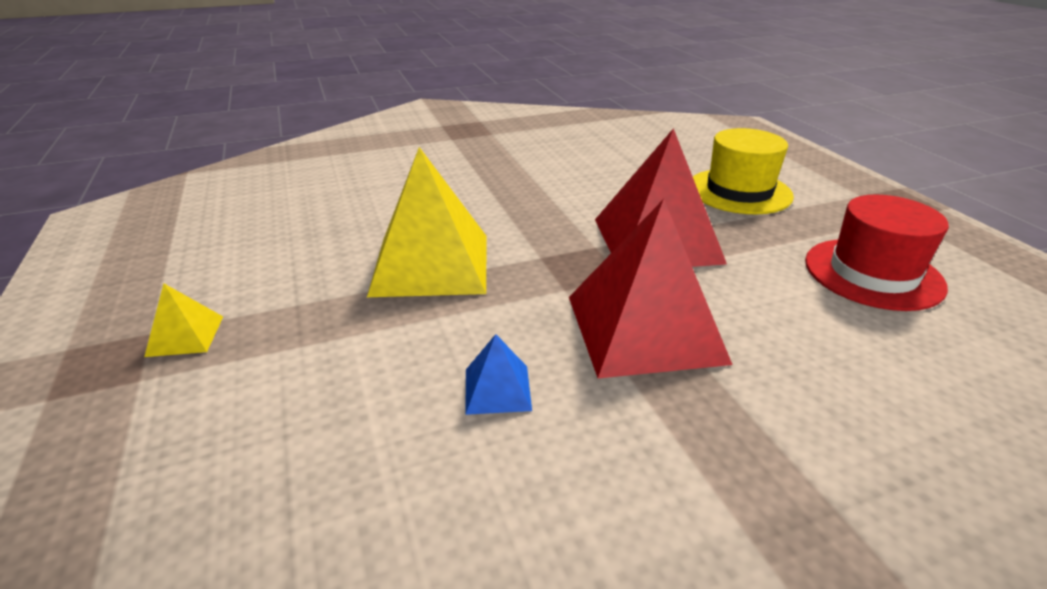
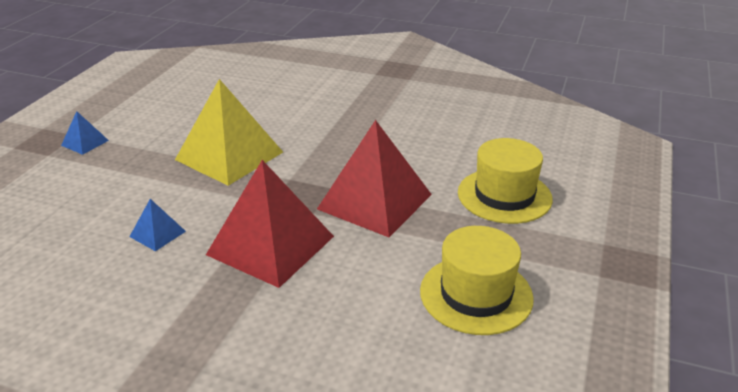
camera: 40 degrees right, 0 degrees up
yellow pyramid [144,283,223,357] -> blue pyramid [61,111,109,155]
red hat [805,195,949,311] -> yellow hat [420,226,534,335]

